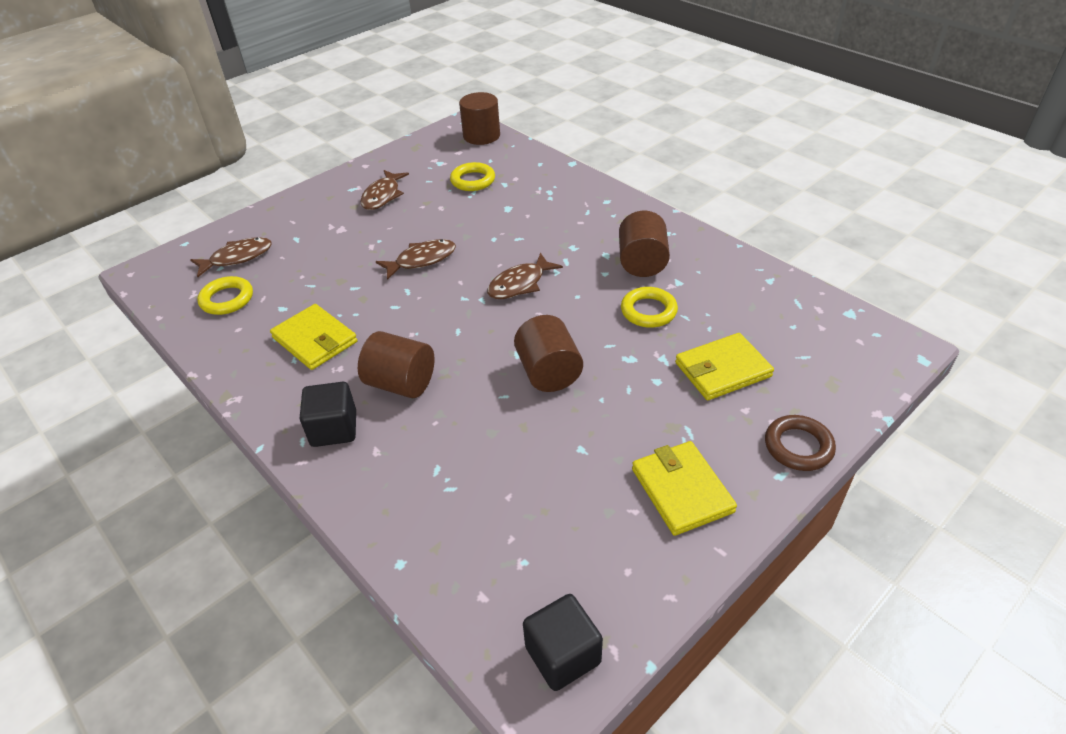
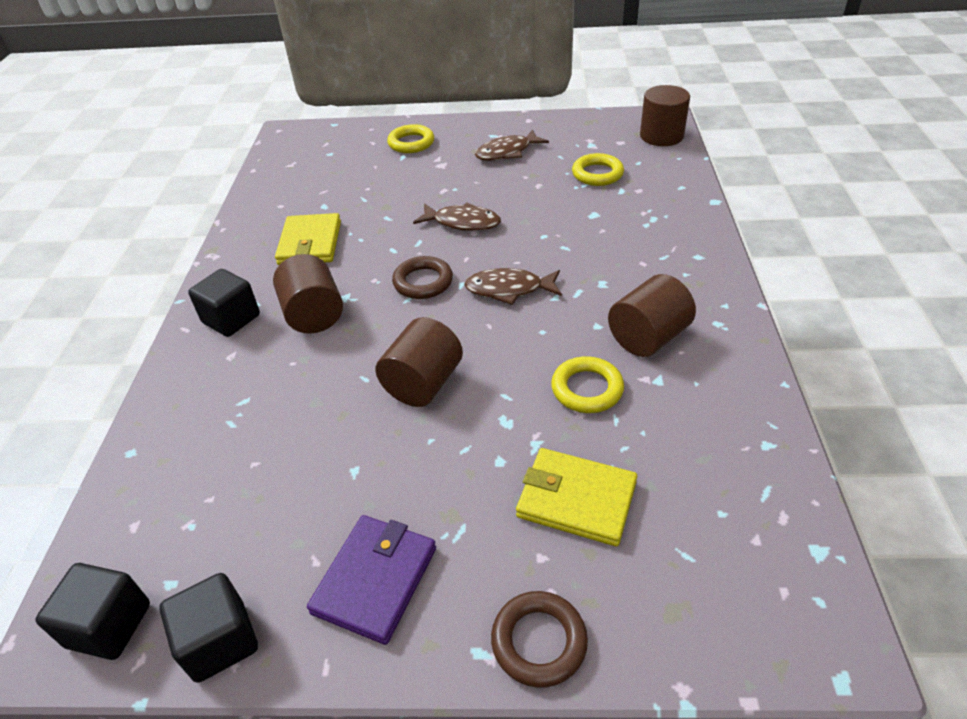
camera: 45 degrees right, 0 degrees up
brown fish [190,237,272,277] -> none
yellow ring [197,276,253,315] -> yellow ring moved to [387,124,434,153]
yellow wallet [632,441,737,536] -> purple wallet [307,515,436,645]
none -> black cube [159,573,258,683]
none -> brown ring [392,256,453,299]

